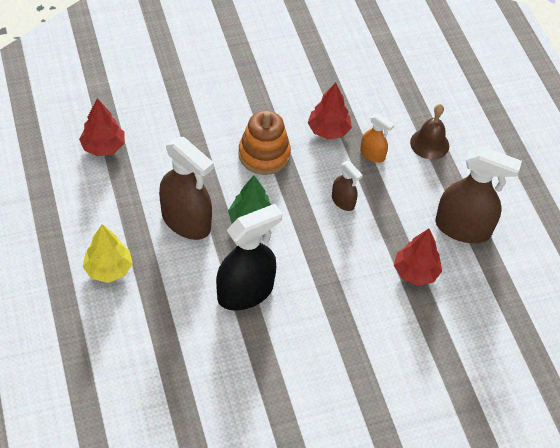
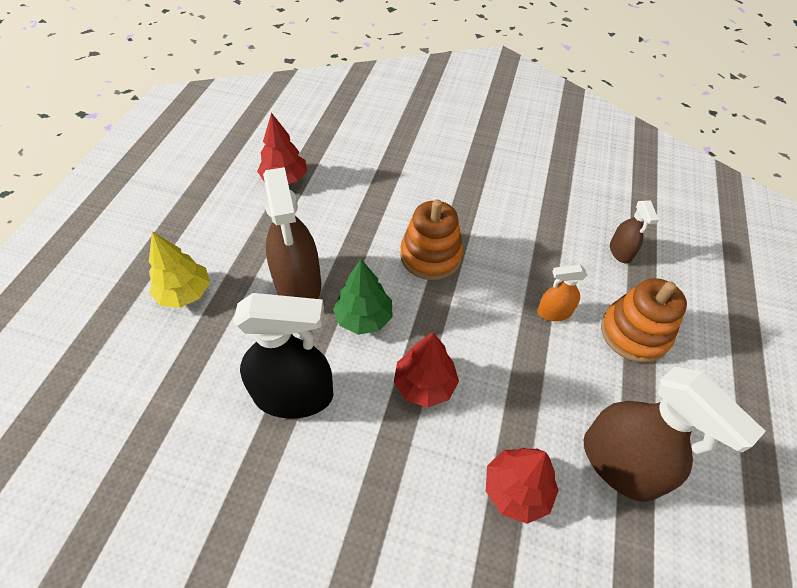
camera: 35 degrees right, 0 degrees up
red tree [308,82,352,139] -> red tree moved to [394,332,459,408]
brown spray bottle [332,161,363,211] -> brown spray bottle moved to [610,201,659,263]
orange spray bottle [360,114,394,163] -> orange spray bottle turned 105 degrees clockwise [537,264,588,321]
brown bell [410,104,449,160] -> orange stacking toy [601,278,687,363]

